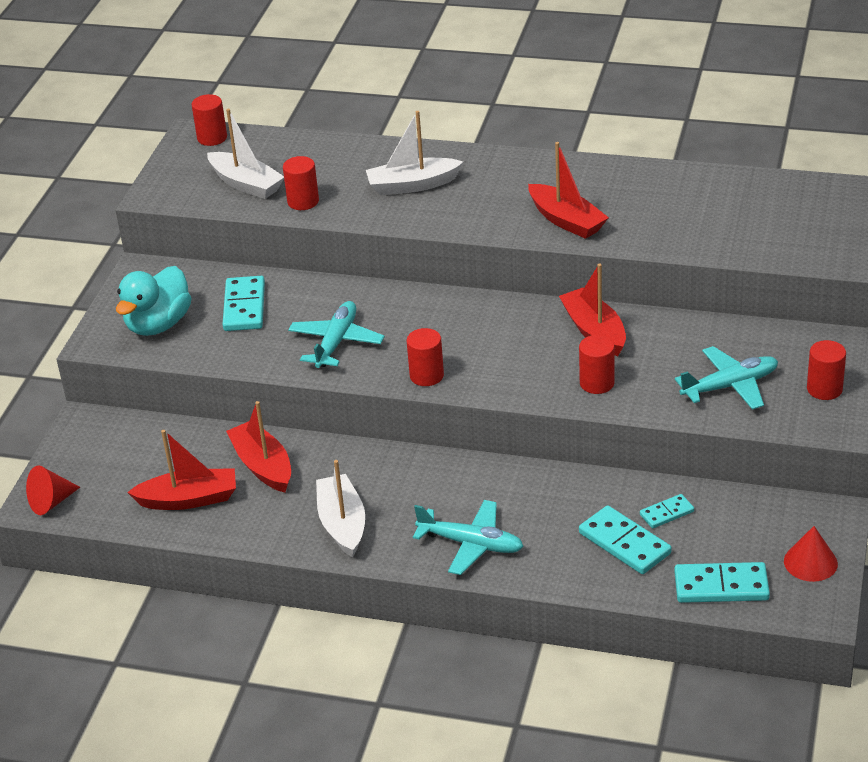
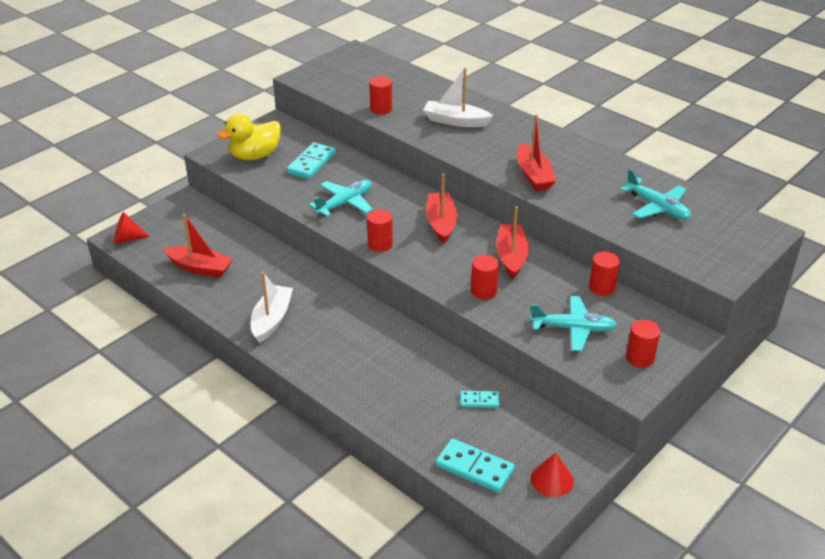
camera: 25 degrees right, 0 degrees up
turquoise duck [116,266,191,336] -> yellow duck [218,114,281,160]
red cylinder [192,94,227,146] -> red cylinder moved to [589,251,620,296]
white boat [207,109,284,199] -> none
red boat [226,401,291,493] -> red boat moved to [426,173,458,244]
turquoise plane [413,500,524,575] -> turquoise plane moved to [620,169,691,220]
turquoise domino [579,505,672,574] -> none

